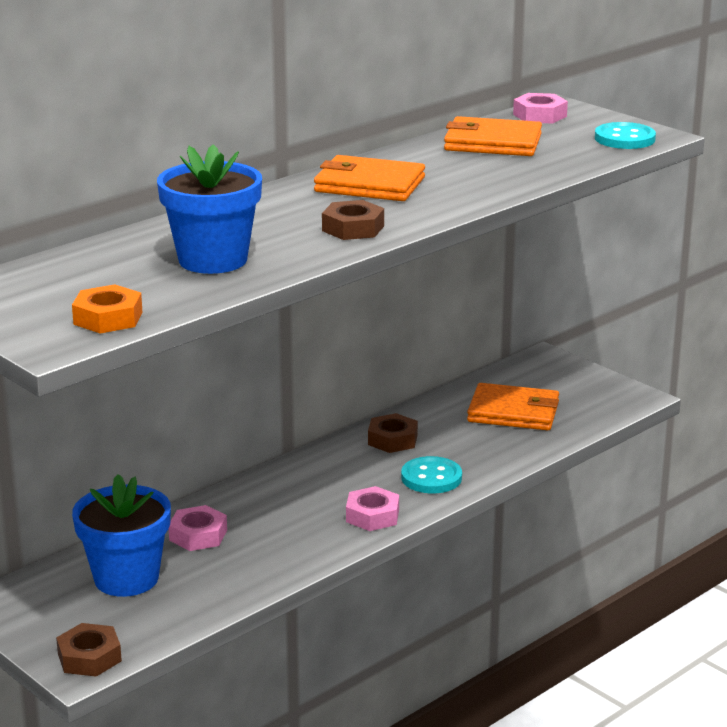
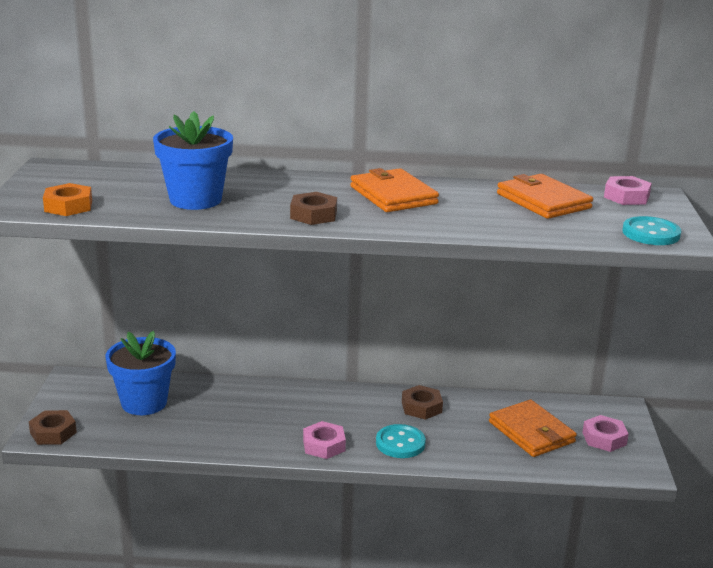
camera: 45 degrees right, 0 degrees up
pink nut [169,505,227,551] -> pink nut moved to [582,415,629,452]

